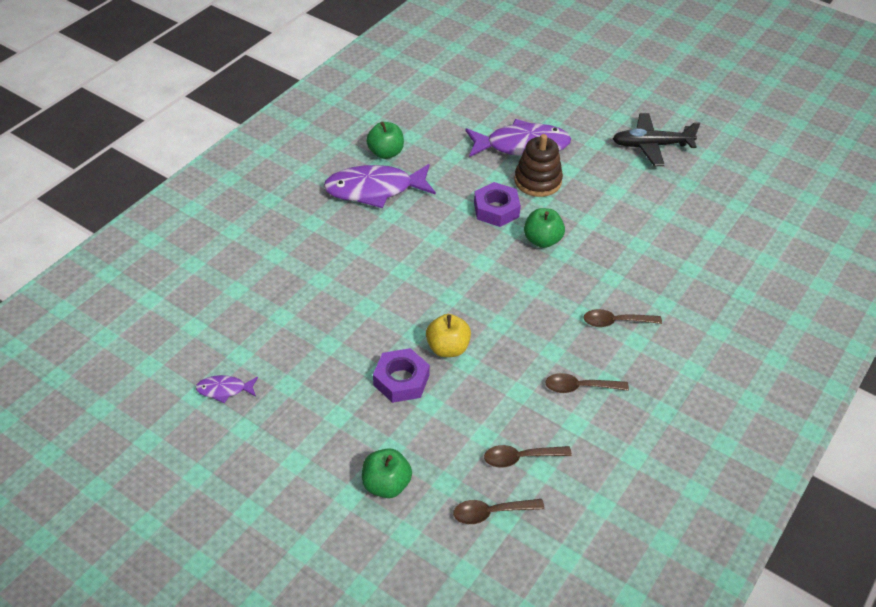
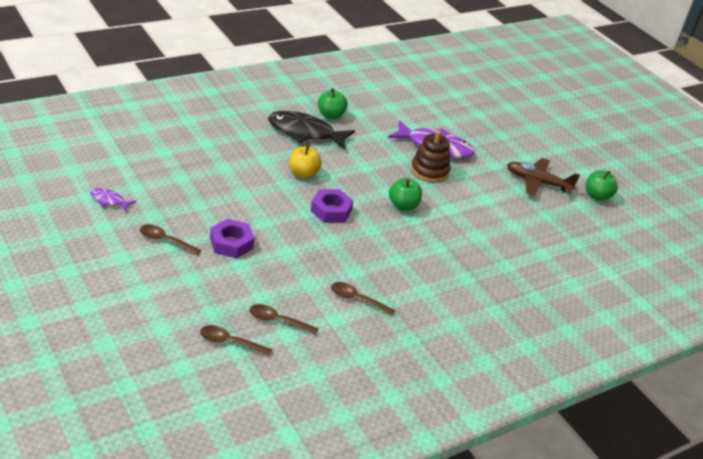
camera: 20 degrees right, 10 degrees down
purple fish [323,164,436,208] -> black fish [268,111,355,149]
green apple [362,448,412,498] -> green apple moved to [585,170,618,201]
yellow apple [426,314,471,357] -> yellow apple moved to [289,145,322,178]
purple nut [474,182,521,227] -> purple nut moved to [311,189,354,223]
brown spoon [584,309,662,327] -> brown spoon moved to [140,225,201,255]
black plane [612,113,700,166] -> brown plane [507,158,580,196]

